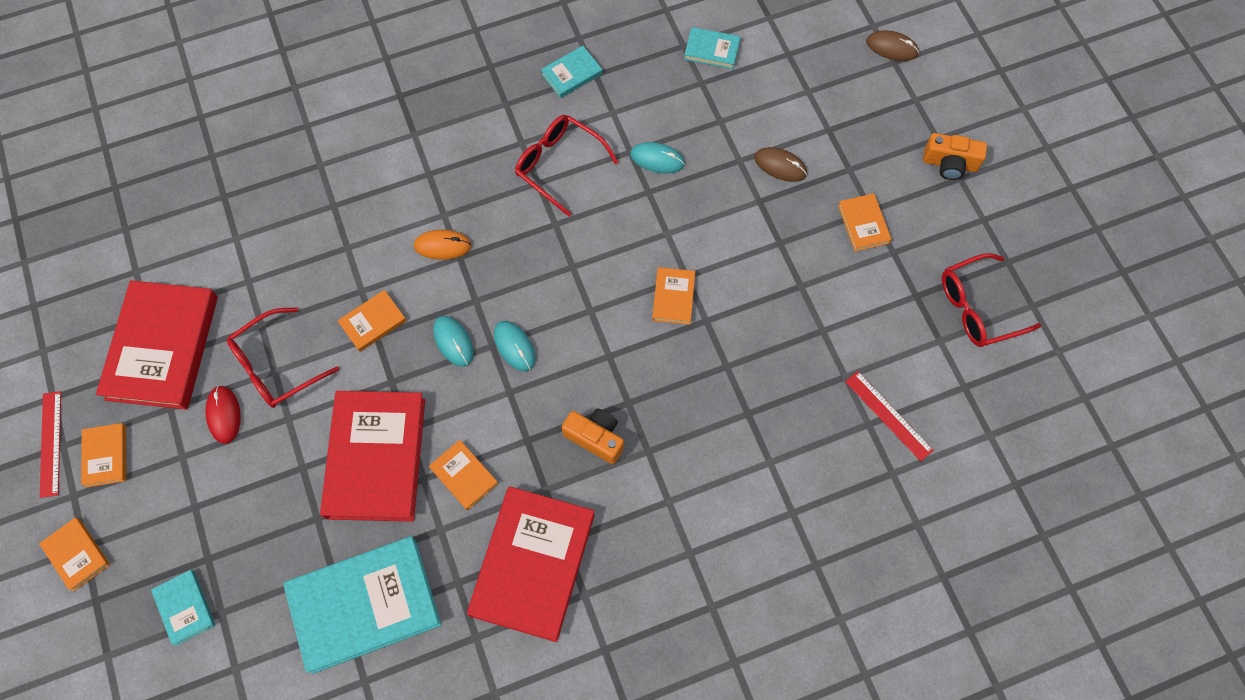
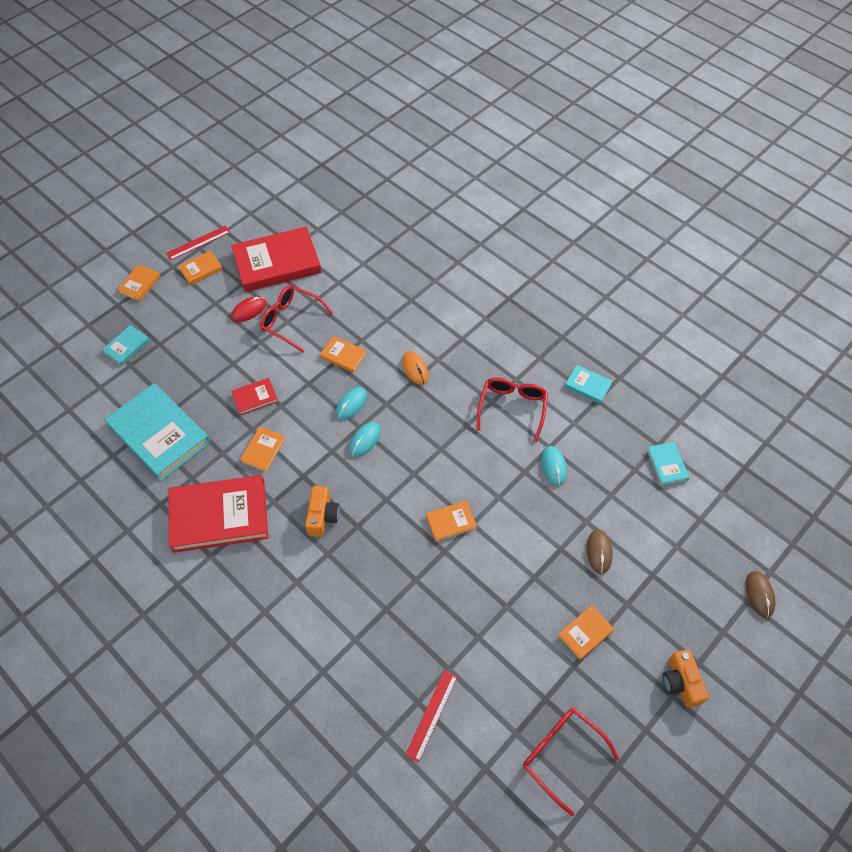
camera: 65 degrees right, 10 degrees down
red book [320,391,425,522] -> red book [231,378,278,415], size x0.46

